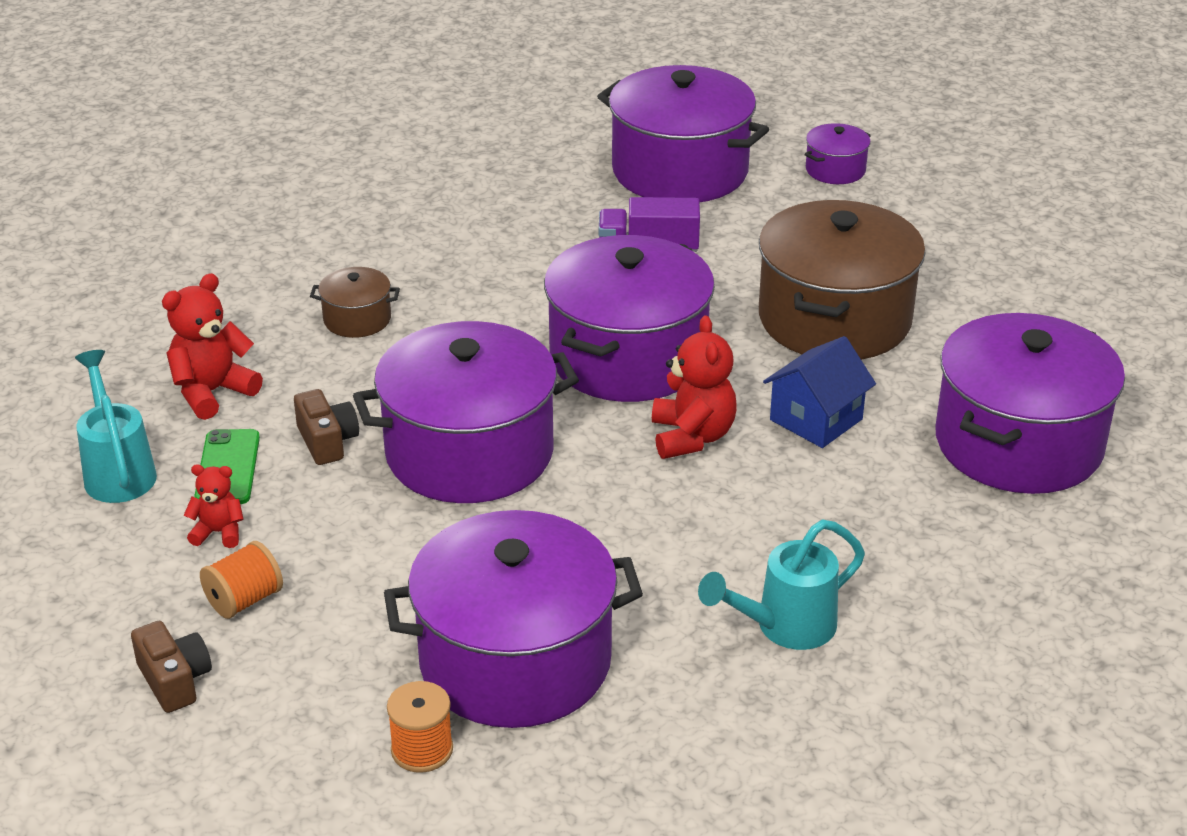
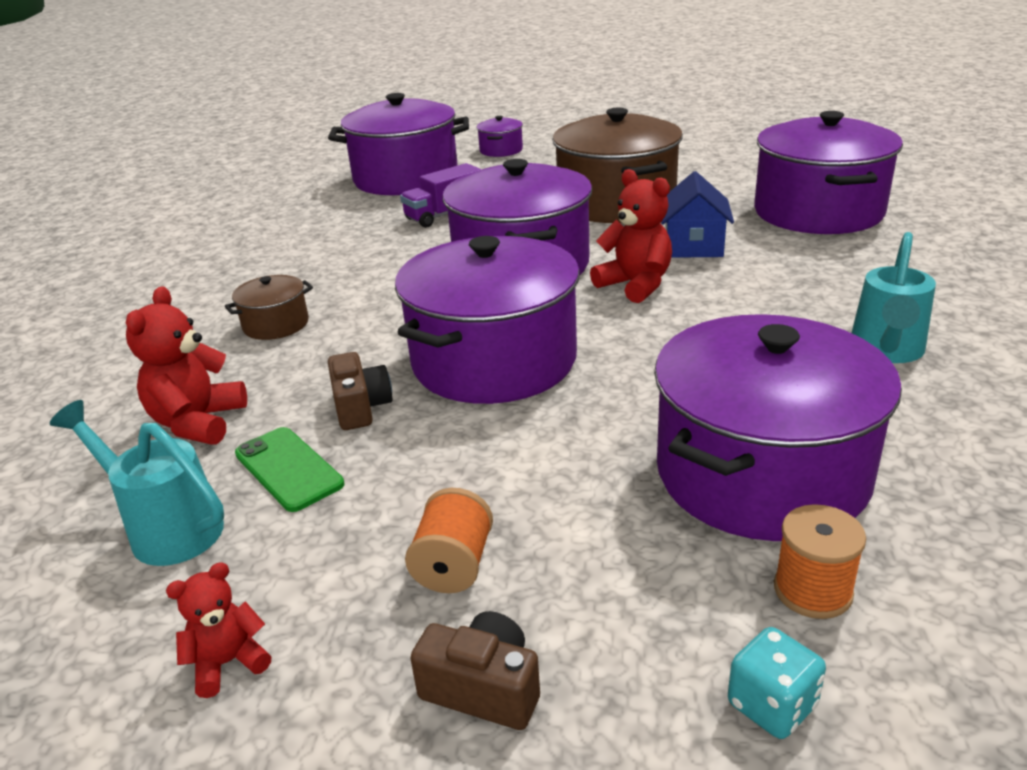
camera: 35 degrees left, 5 degrees down
red teddy bear [183,464,243,548] -> red teddy bear moved to [166,562,271,698]
brown camera [294,389,359,465] -> brown camera turned 45 degrees clockwise [328,352,392,430]
none -> turquoise dice [728,627,826,739]

